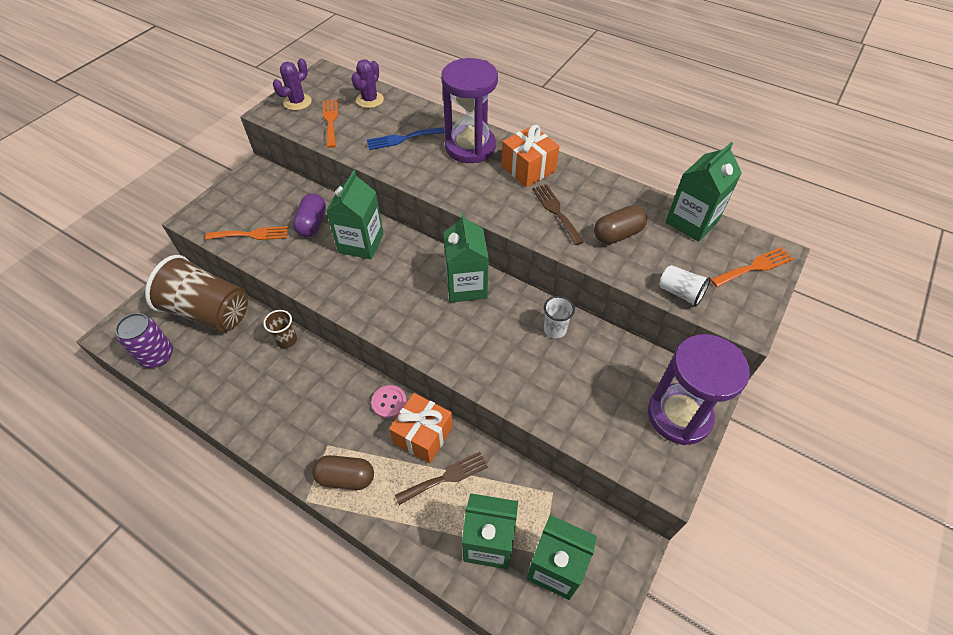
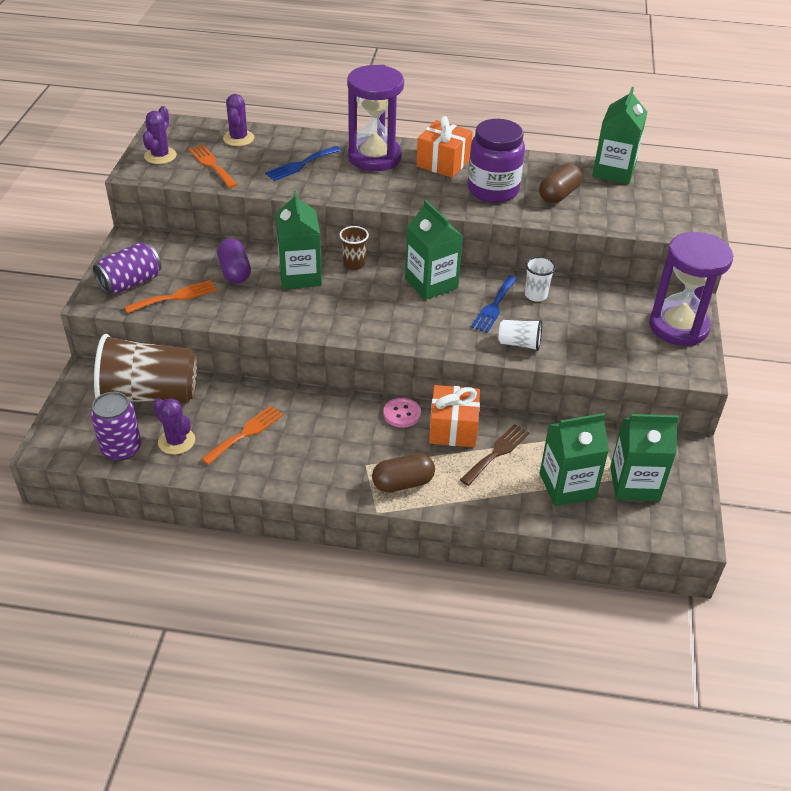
camera: 25 degrees left, 10 degrees down
brown cup [263,310,297,348] -> brown cup moved to [339,226,369,270]
brown fork [532,184,584,245] -> purple jar [468,119,525,203]
white cup [659,265,711,307] -> white cup moved to [499,320,542,351]
orange fork [711,247,794,287] -> orange fork moved to [201,406,283,465]
none -> purple can [93,242,161,294]
none -> purple cactus [153,398,195,455]
none -> blue fork [471,275,518,333]

